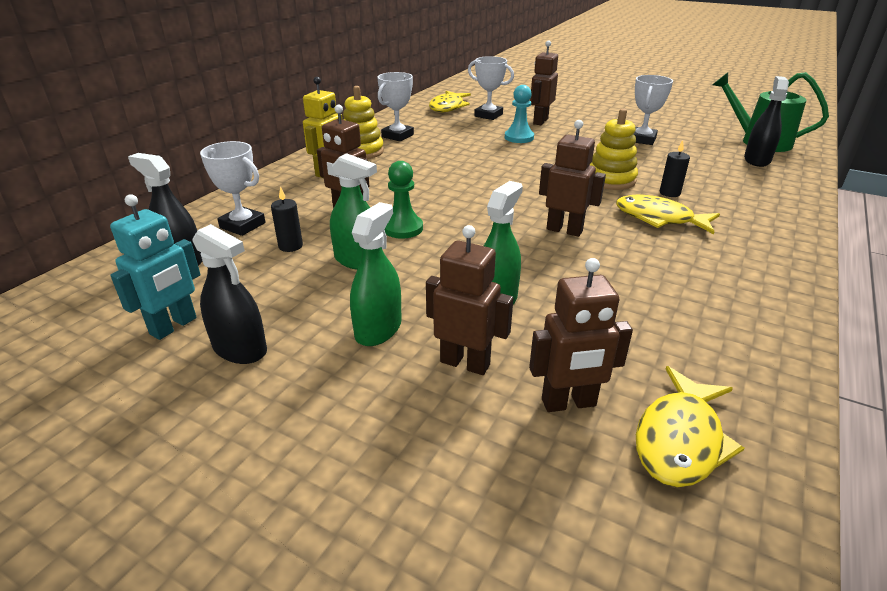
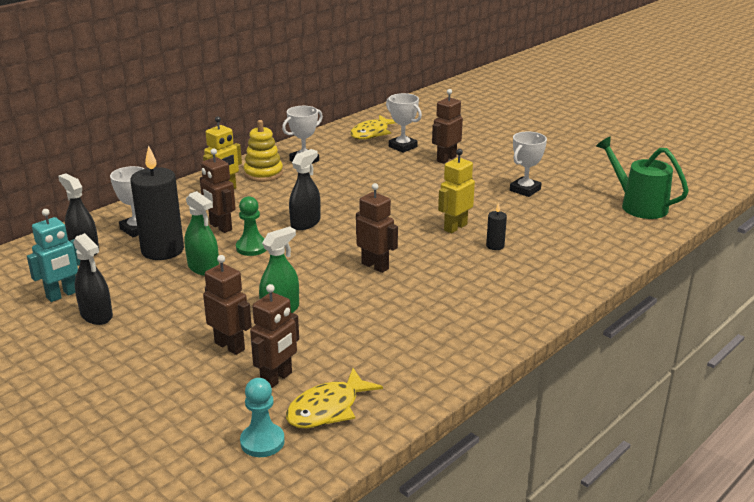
camera: 15 degrees right, 5 degrees down
black candle [271,186,303,252] -> black candle [130,146,184,260], size x2.31
green spray bottle [350,202,402,346] -> none
turquoise pawn [505,85,534,143] -> turquoise pawn moved to [240,378,285,457]
brown robot [529,258,633,412] -> brown robot turned 60 degrees counterclockwise [250,284,299,388]
yellow stacking toy [590,108,638,190] -> yellow robot [438,149,475,233]
yellow fish [616,194,720,234] -> none
black spray bottle [744,76,789,167] -> black spray bottle moved to [289,149,321,230]

